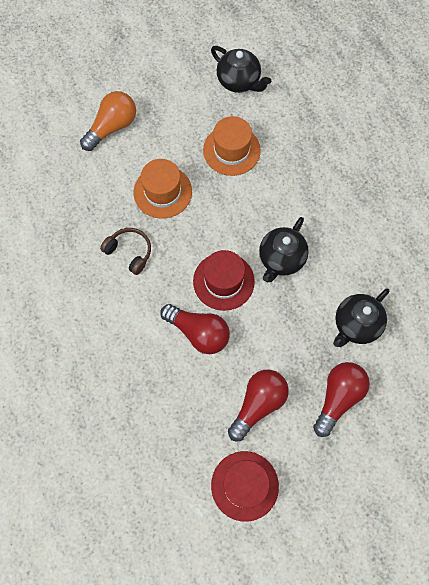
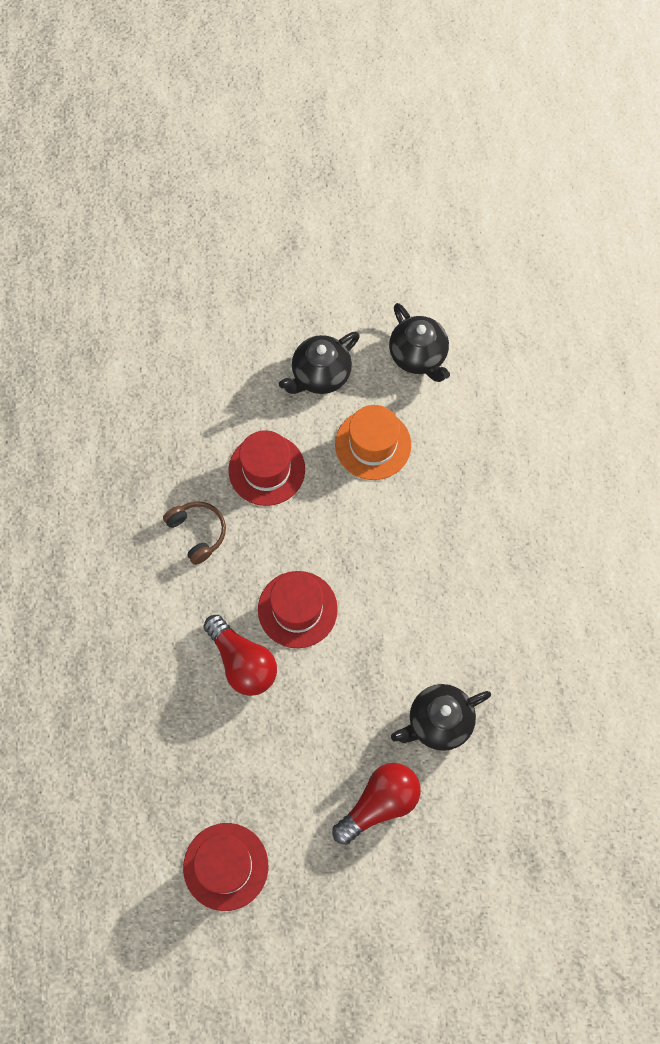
camera: 20 degrees right, 0 degrees up
orange light bulb [80,91,136,151] -> none
orange hat [134,159,192,219] -> red hat [228,430,305,506]
red light bulb [228,370,289,441] -> none
black teapot [259,217,309,282] -> black teapot moved to [279,332,360,394]

